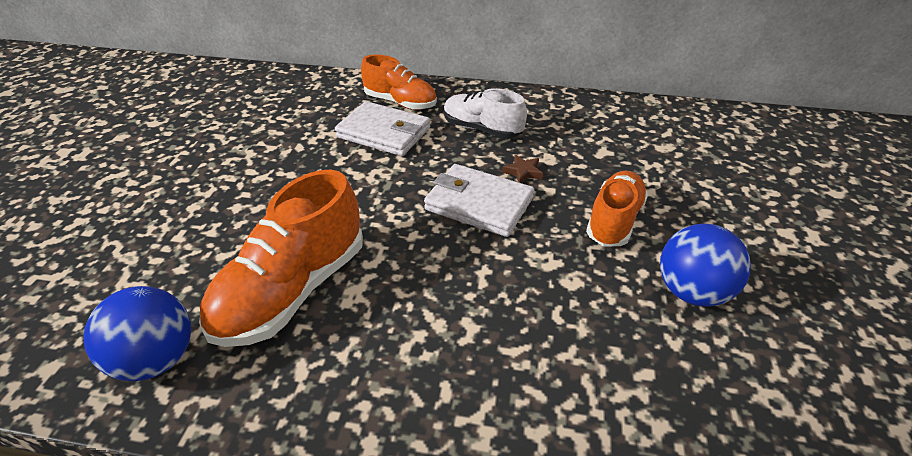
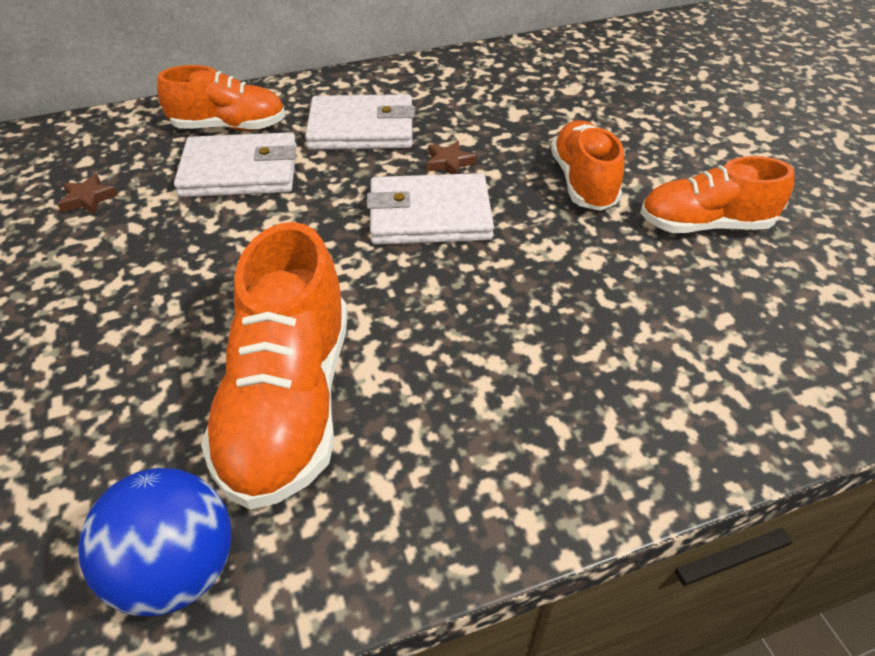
camera: 30 degrees left, 5 degrees up
white shoe [444,88,527,138] -> white wallet [305,94,415,150]
blue ball [660,224,751,306] -> orange shoe [640,156,795,233]
none -> brown star [57,174,118,215]

